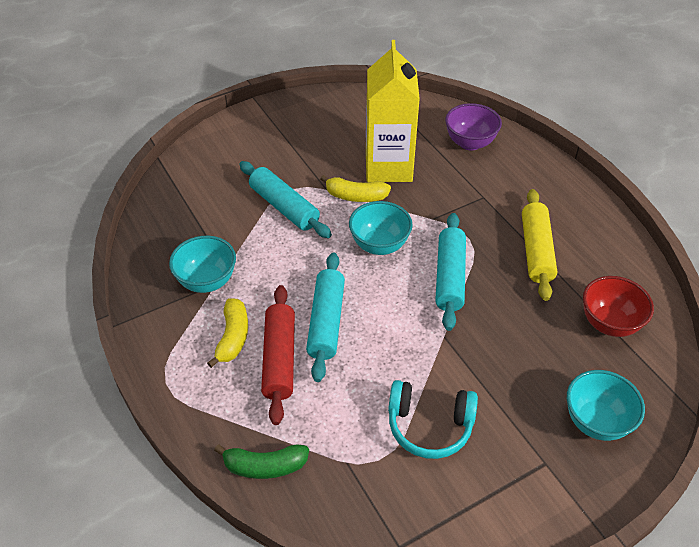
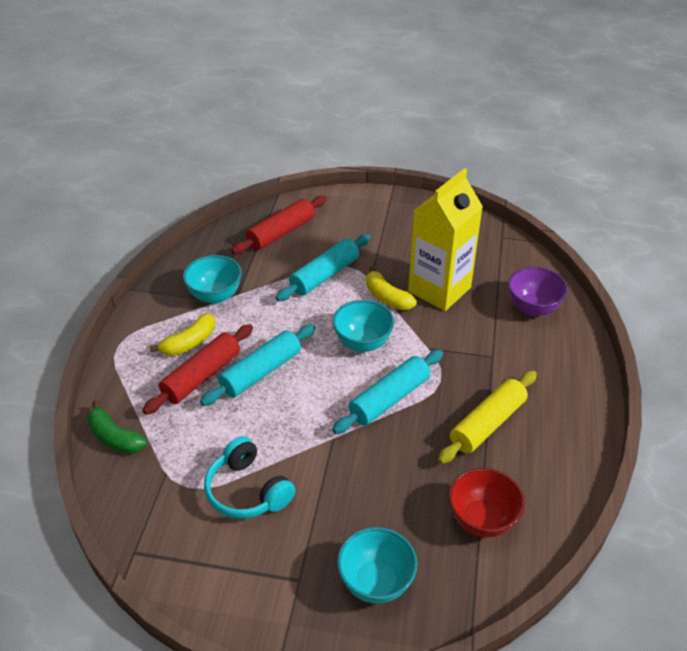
camera: 40 degrees right, 5 degrees down
turquoise rolling pin [239,161,332,238] -> turquoise rolling pin turned 45 degrees clockwise [275,234,370,301]
none -> red rolling pin [231,196,327,254]

